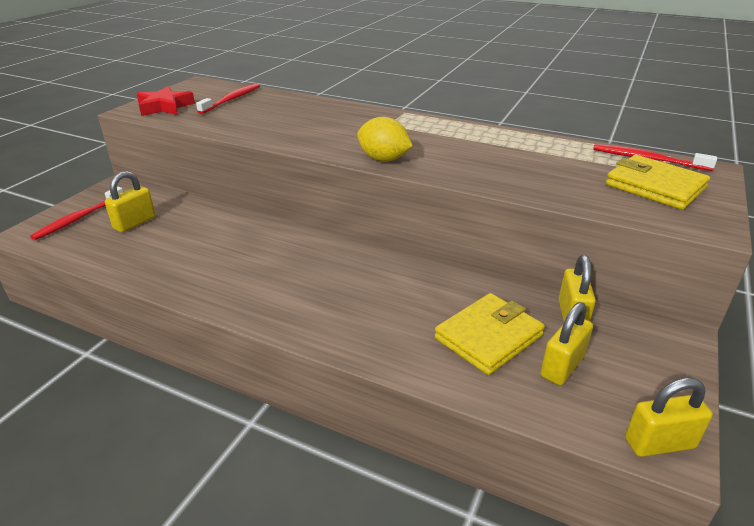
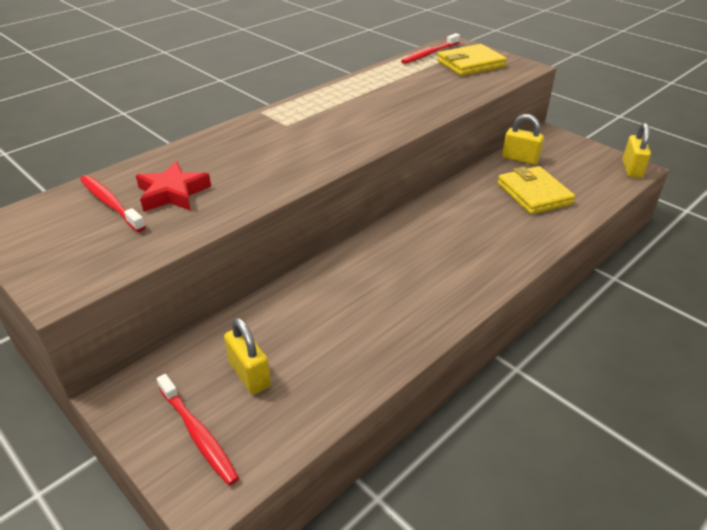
camera: 70 degrees left, 5 degrees up
red star [137,86,195,116] -> red star moved to [136,161,211,212]
yellow lemon [357,117,413,161] -> none
yellow padlock [540,302,593,385] -> none

